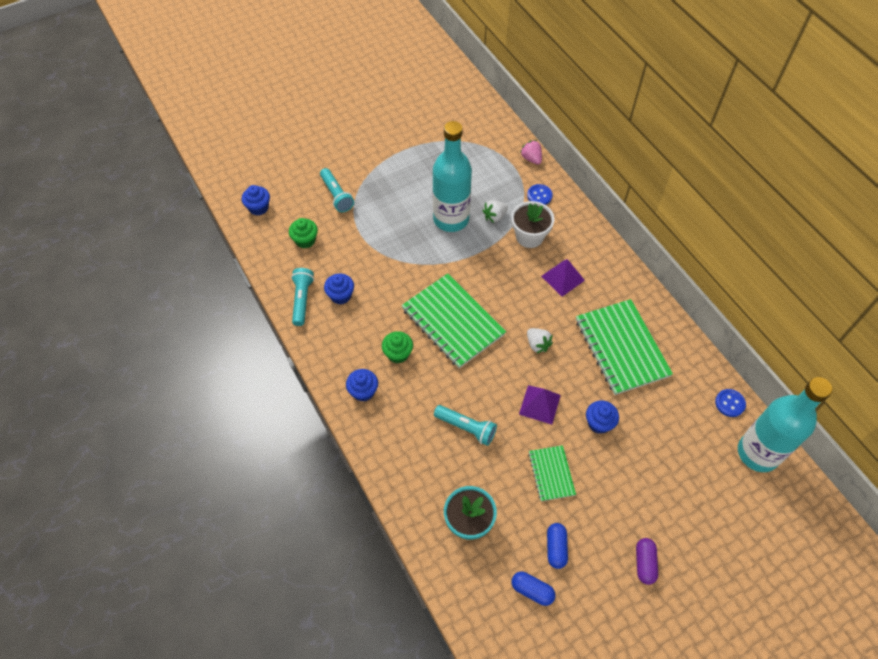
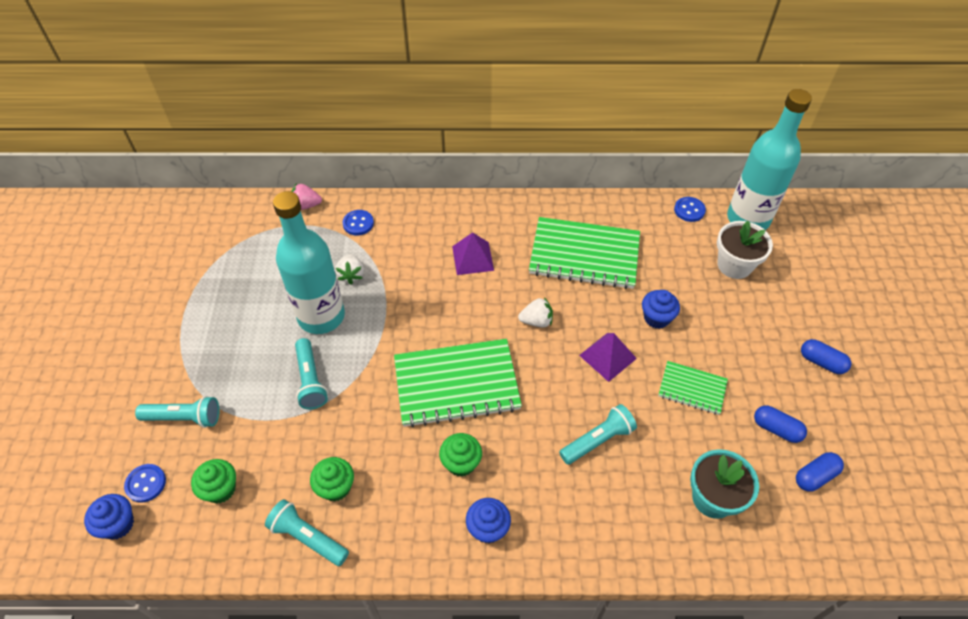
camera: 60 degrees left, 5 degrees down
blue cupcake [324,273,354,305] -> green cupcake [310,457,354,501]
white flower pot [511,201,554,248] -> white flower pot moved to [717,221,773,279]
purple capsule [636,538,658,585] -> blue capsule [801,339,851,374]
none -> blue button [124,464,166,503]
none -> turquoise flashlight [295,338,328,409]

